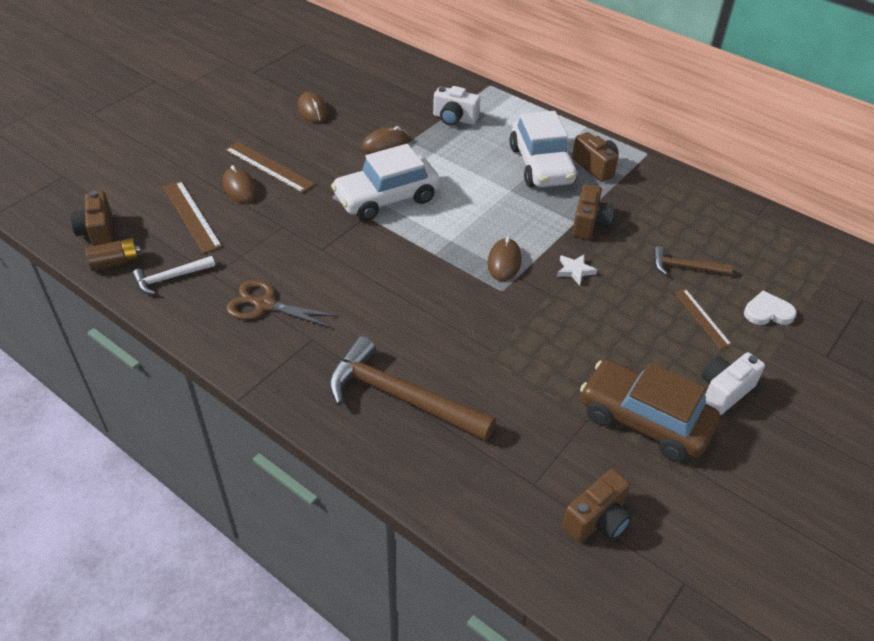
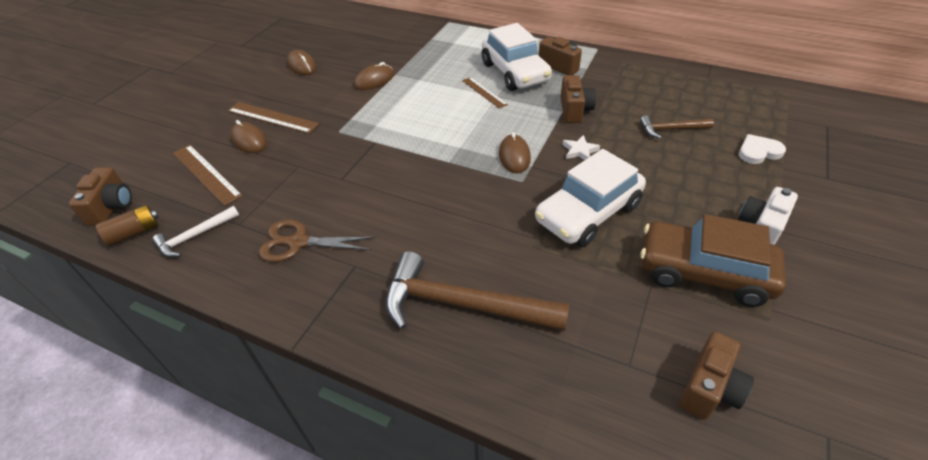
camera: 10 degrees left, 0 degrees up
brown camera [70,191,114,246] -> brown camera turned 150 degrees counterclockwise [69,167,132,226]
white car [331,144,440,221] -> white car moved to [535,149,646,247]
white camera [433,86,480,126] -> none
brown ruler [674,289,732,349] -> brown ruler moved to [462,77,508,109]

